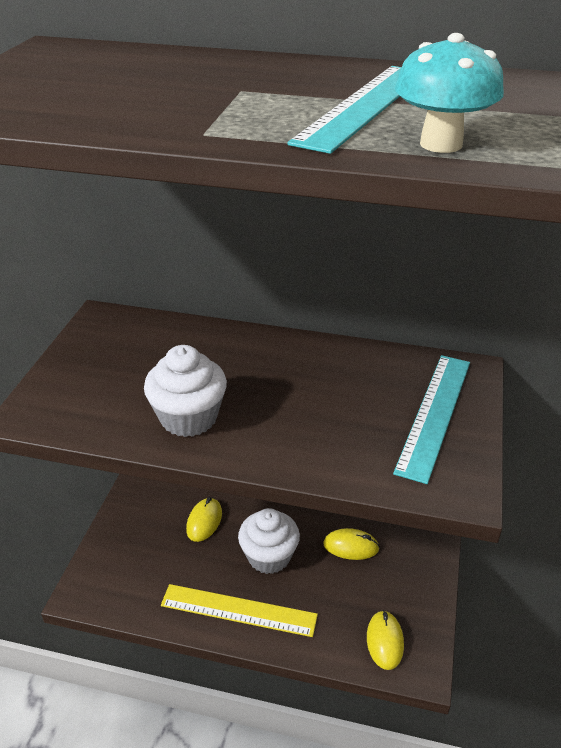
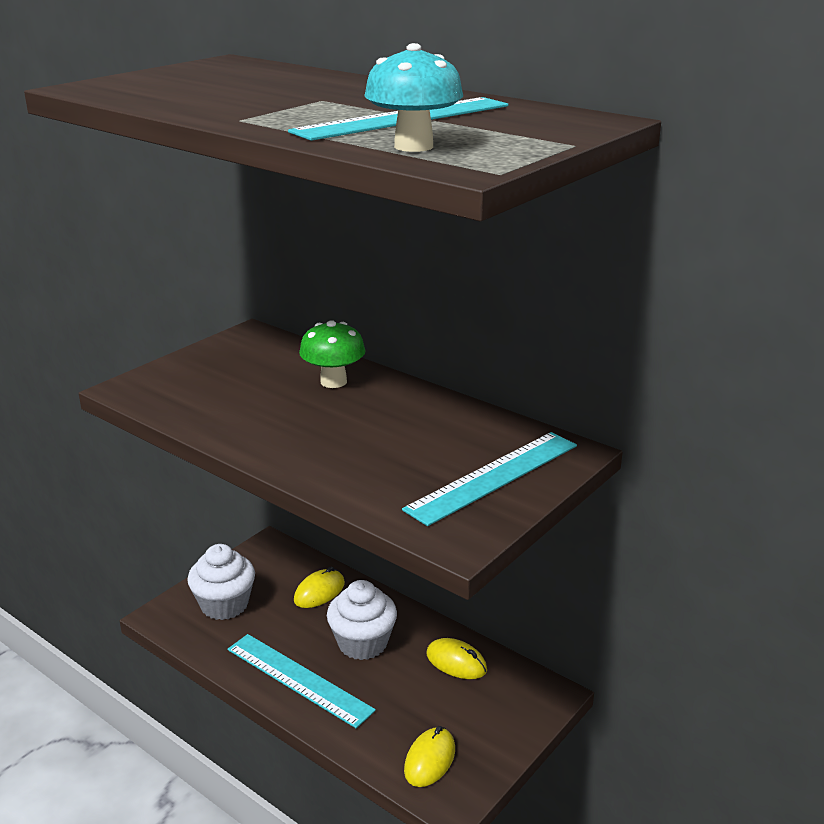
camera: 25 degrees right, 10 degrees down
white cupcake [144,345,227,437] -> white cupcake moved to [187,544,255,620]
yellow ruler [161,584,318,637] -> turquoise ruler [228,634,376,728]
none -> green mushroom [299,320,366,388]

